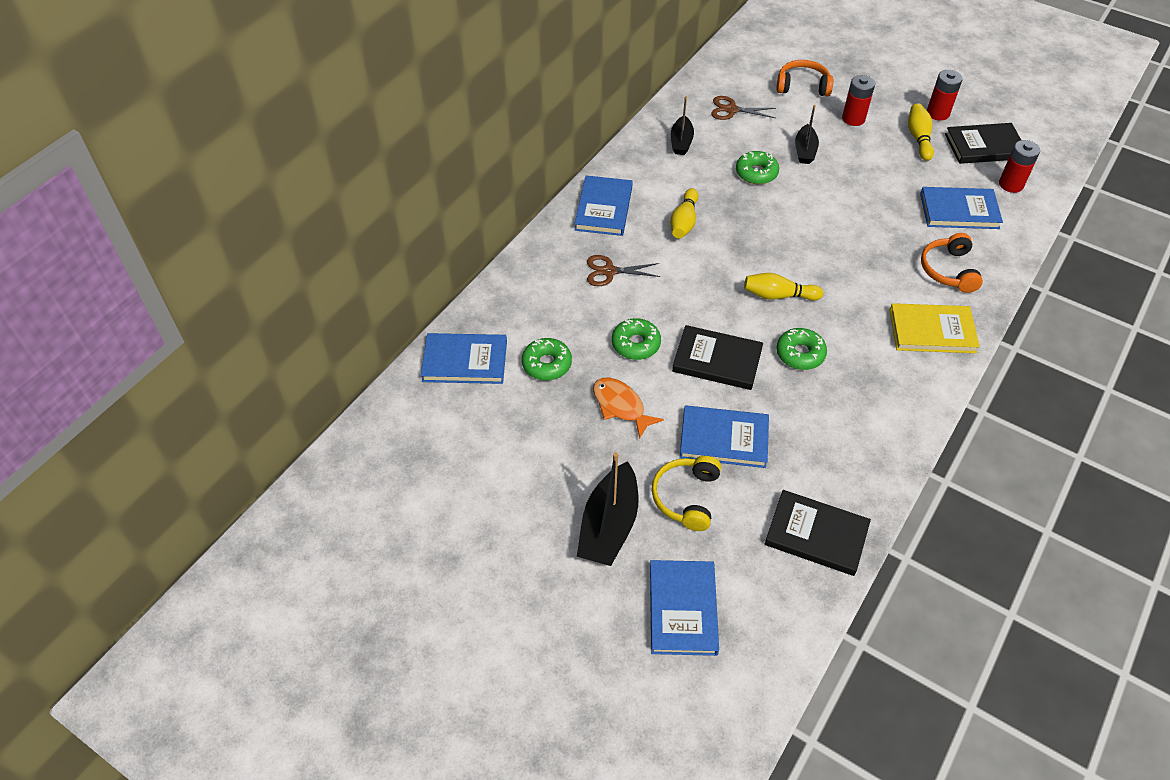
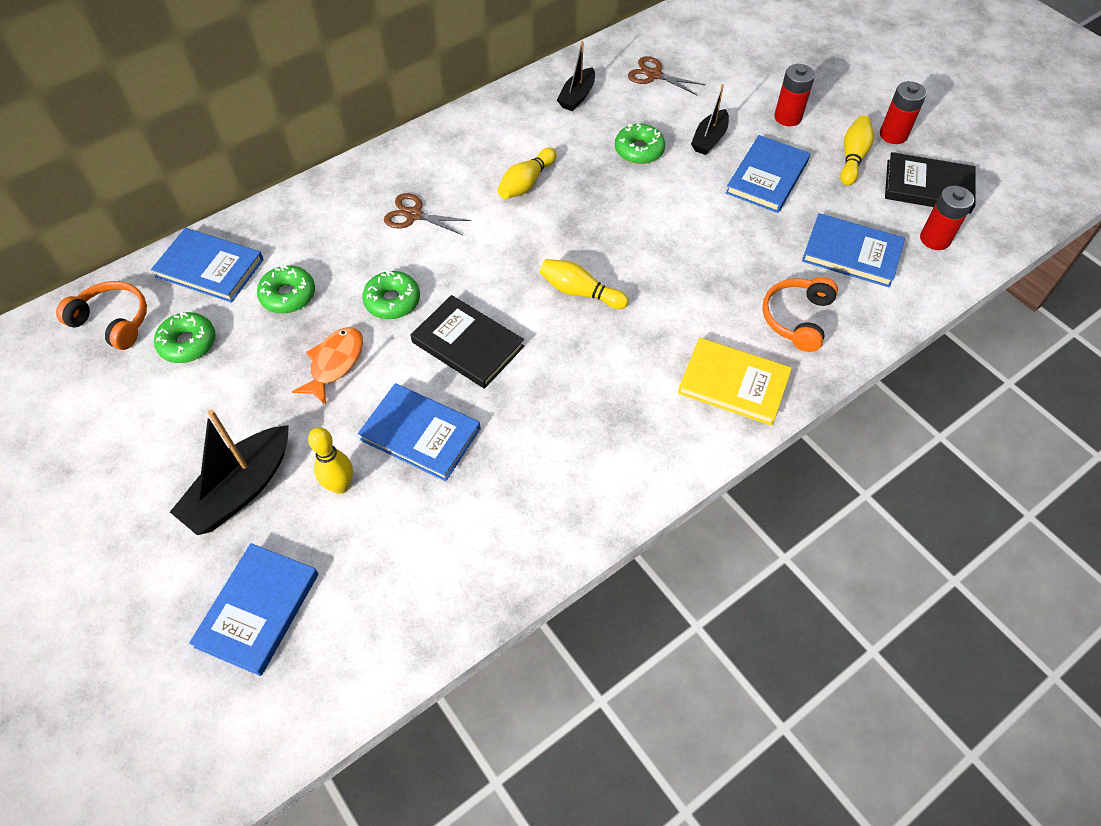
camera: 20 degrees right, 5 degrees up
blue book [574,175,633,236] -> blue book moved to [726,135,810,213]
orange fish [593,378,664,439] -> orange fish turned 45 degrees clockwise [292,327,363,405]
yellow headphones [652,456,721,531] -> yellow bowling pin [308,427,353,494]
black book [765,490,871,576] -> none
green donut [776,328,827,370] -> green donut moved to [154,312,215,363]
orange headphones [777,60,833,96] -> orange headphones moved to [56,281,147,350]

